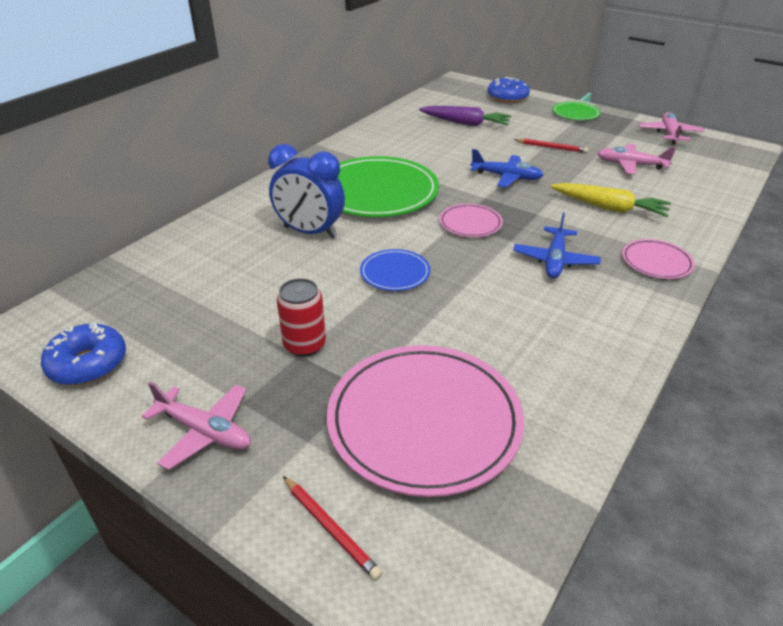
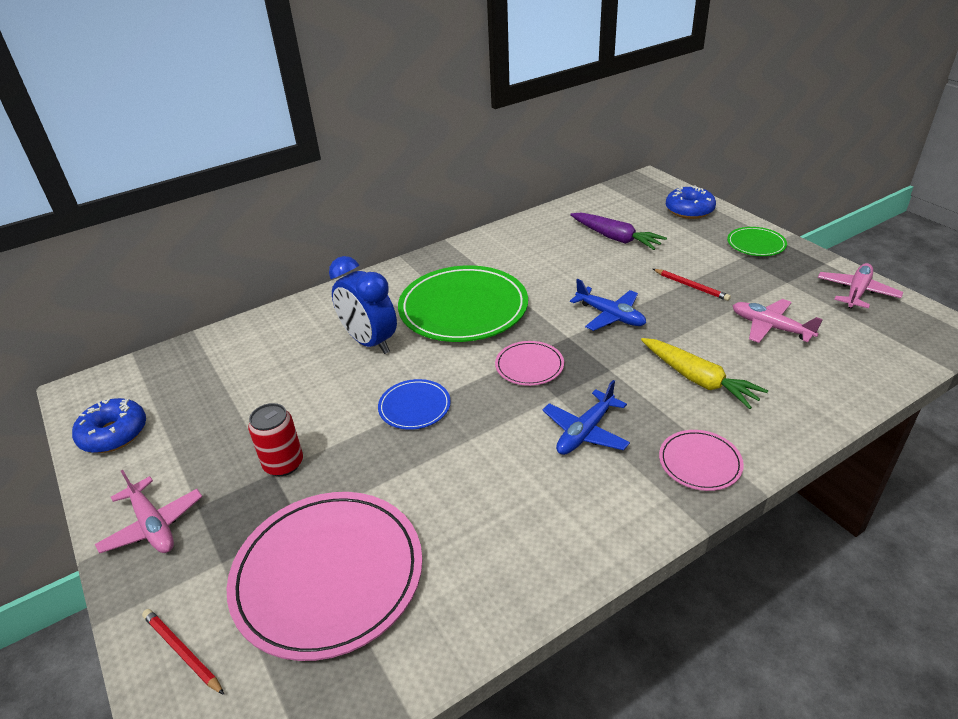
camera: 25 degrees right, 0 degrees up
red pencil [283,476,382,581] -> red pencil turned 150 degrees clockwise [142,609,224,695]

